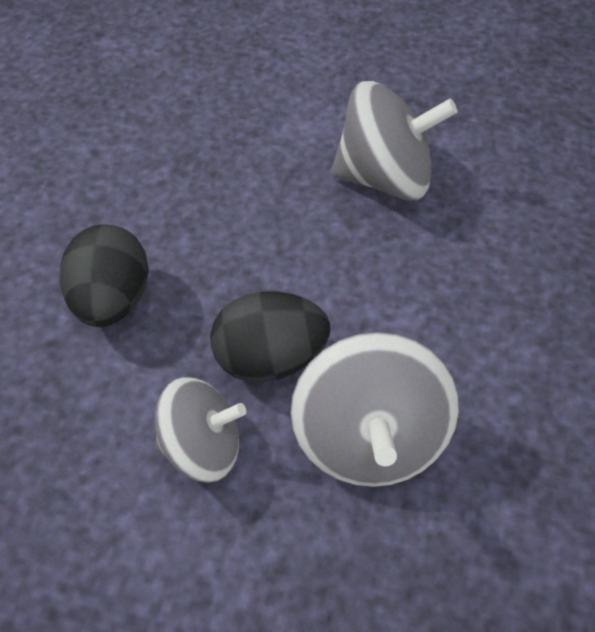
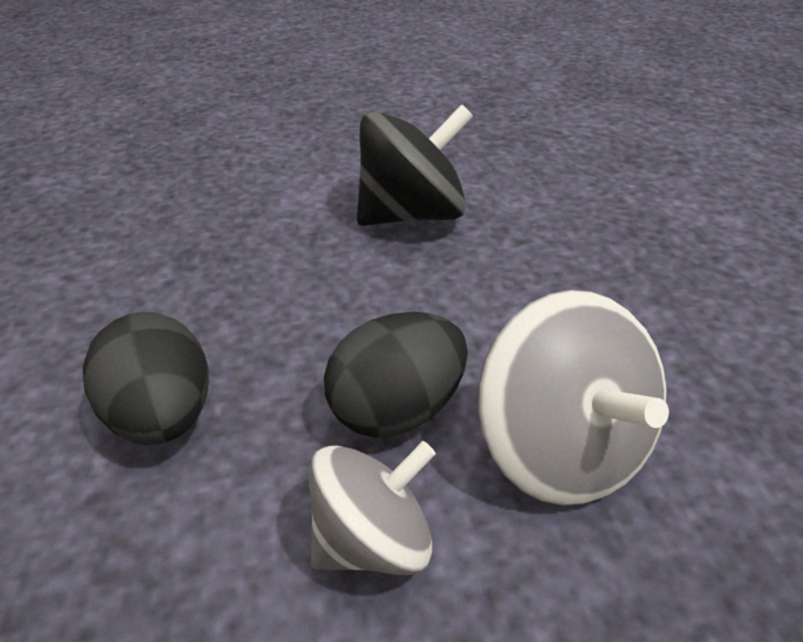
camera: 25 degrees left, 15 degrees down
grey spinning top [331,81,458,201] -> black spinning top [357,104,473,226]

